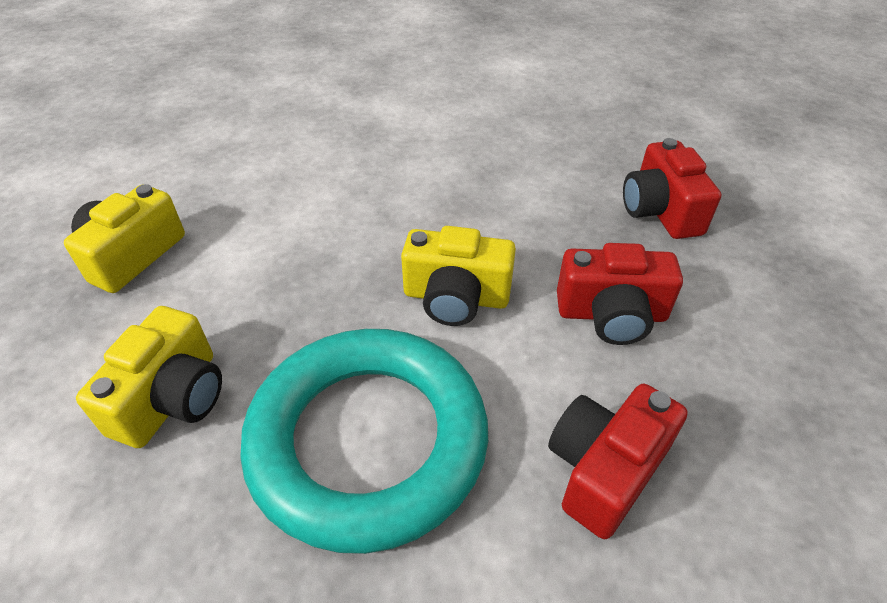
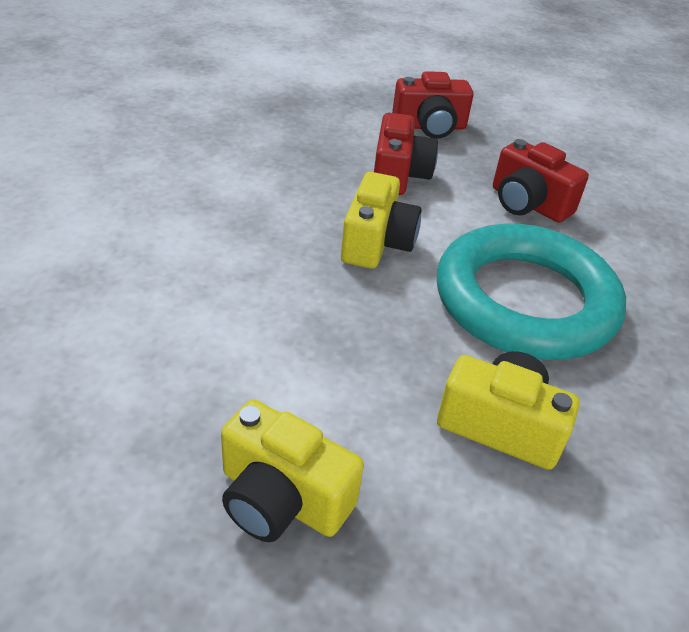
camera: 90 degrees left, 5 degrees down
red camera [623,138,722,239] -> red camera moved to [392,71,474,139]

